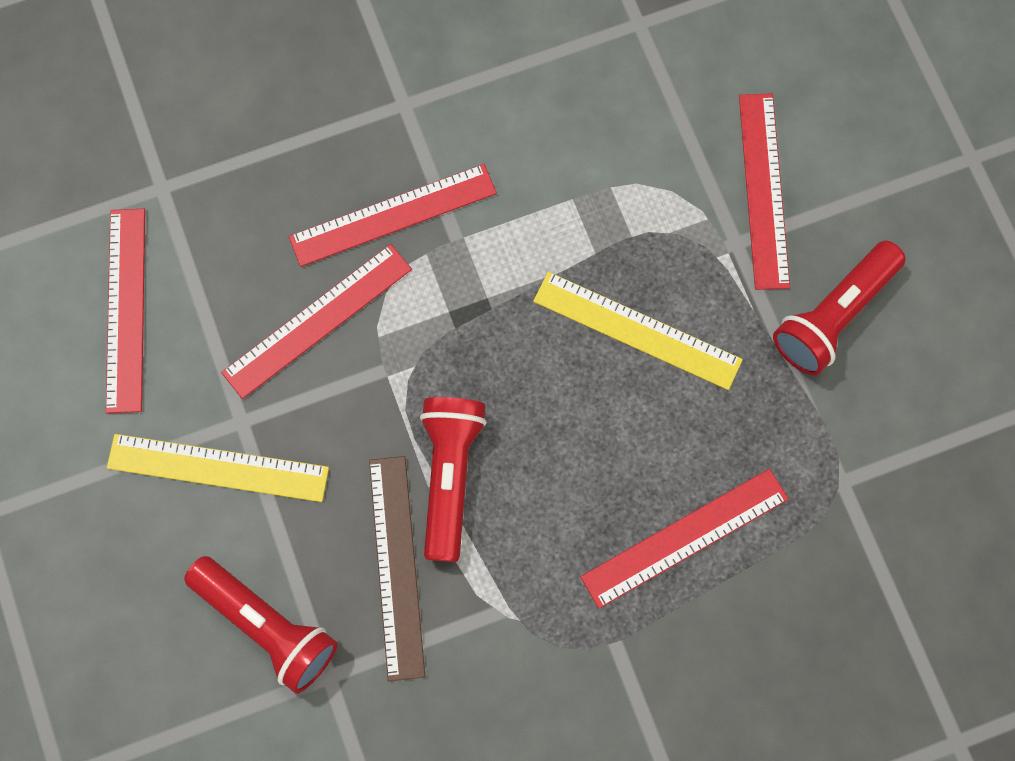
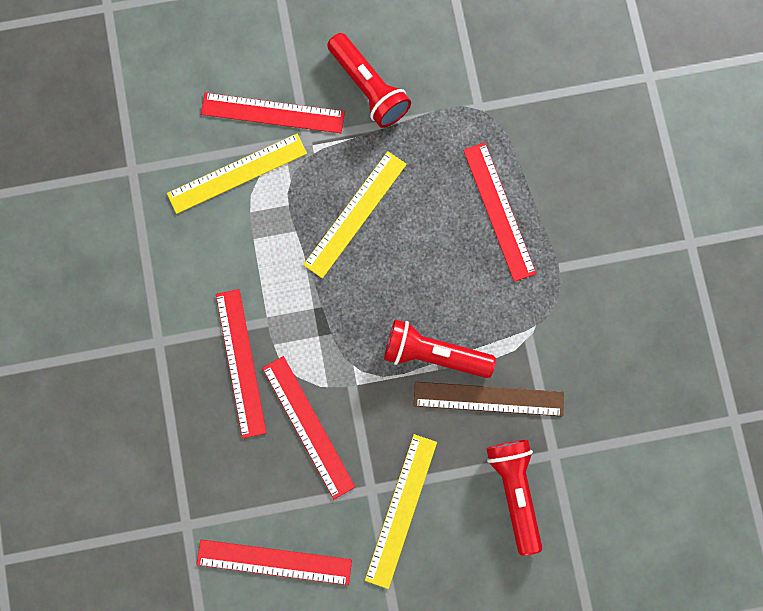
camera: 80 degrees left, 5 degrees up
red flashlight [184,556,338,694] -> red flashlight turned 60 degrees counterclockwise [486,440,542,556]
none -> yellow ruler [167,134,307,214]

